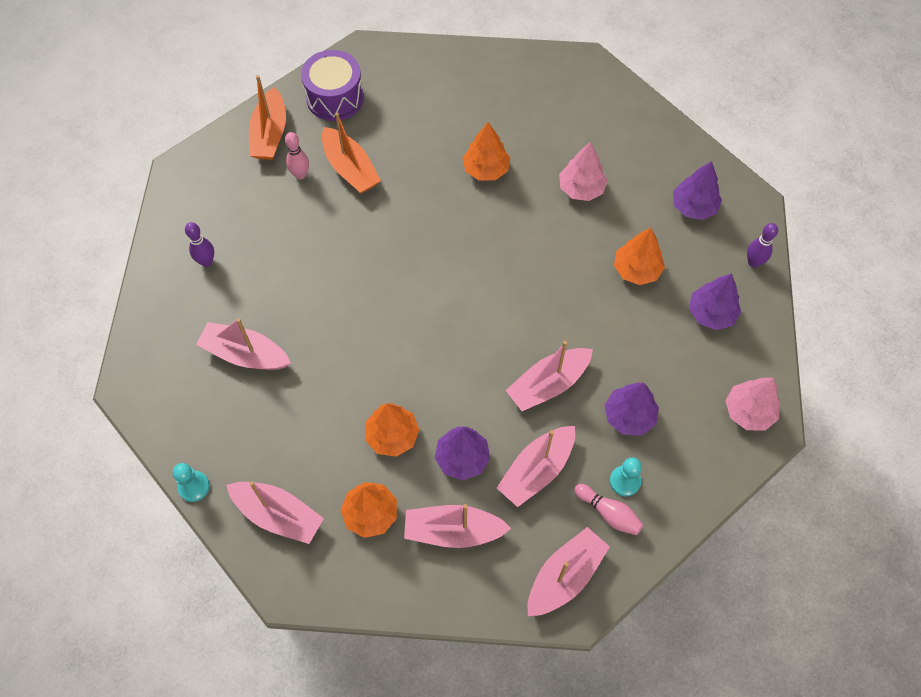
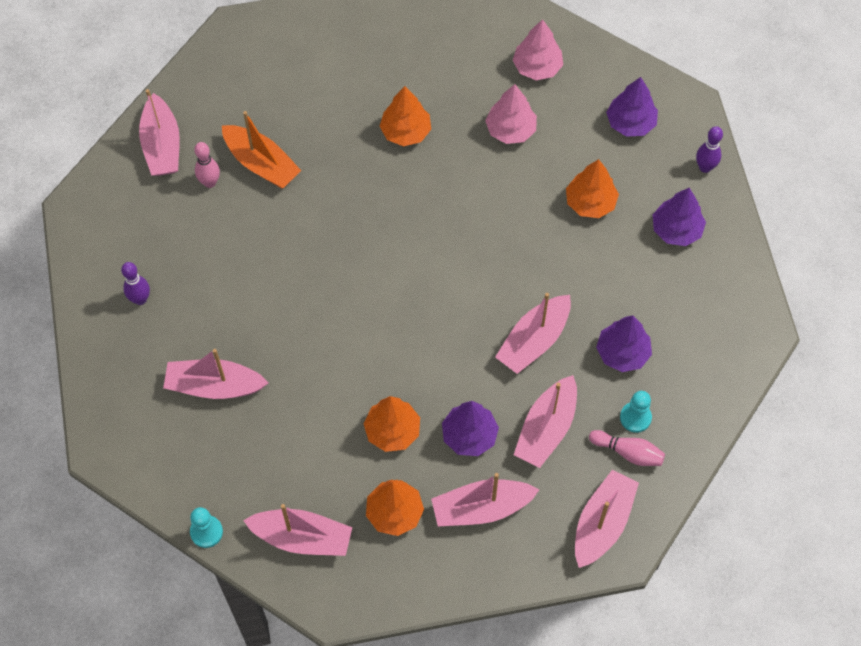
camera: 15 degrees left, 0 degrees up
orange boat [249,75,286,160] -> pink boat [139,89,180,176]
purple drum [301,50,364,121] -> none
pink tree [726,378,780,431] -> pink tree moved to [513,19,563,80]

